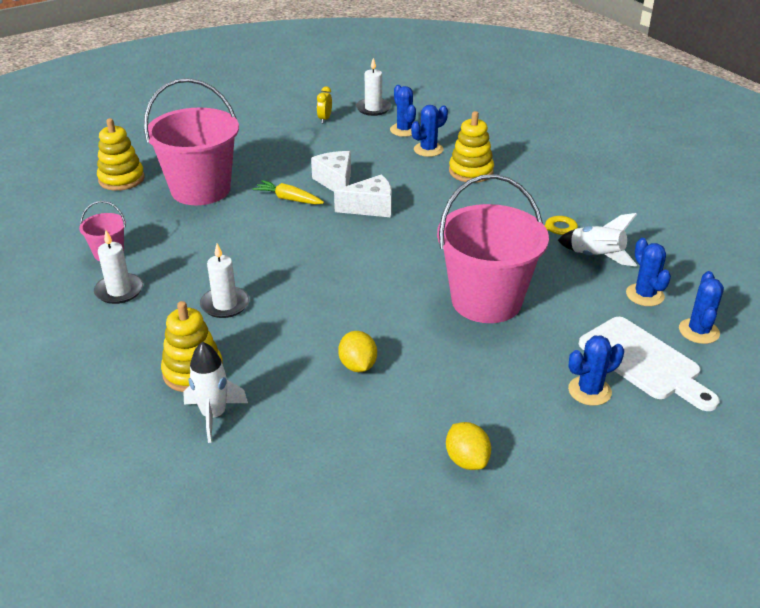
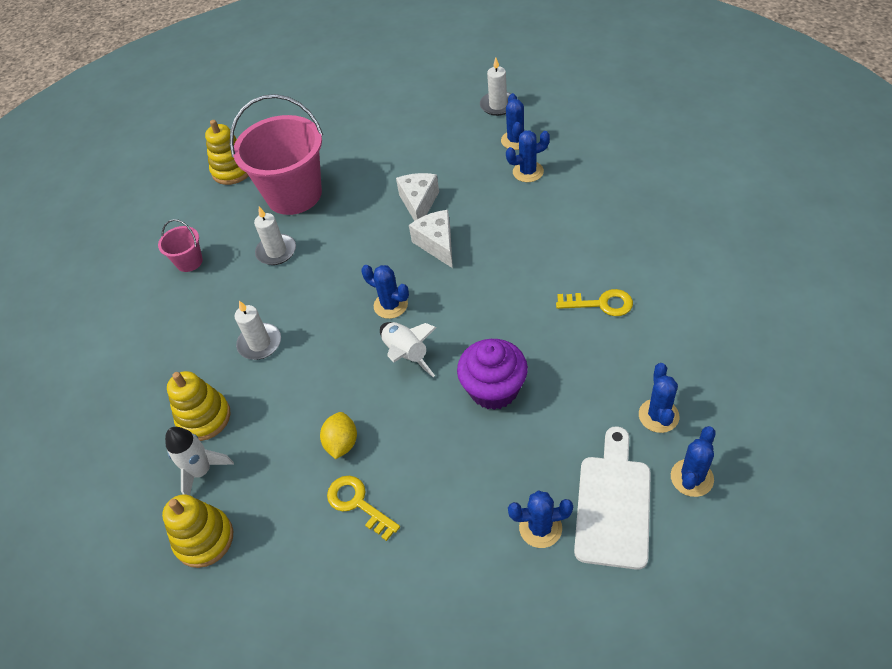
camera: 25 degrees right, 15 degrees up
white candle [94,230,143,304] -> white candle moved to [254,207,296,265]
yellow carrot [252,180,324,205] -> none
yellow clock [317,87,332,123] -> none
white cheese [334,174,392,217] -> white cheese turned 120 degrees counterclockwise [409,210,453,268]
pink bucket [437,174,549,323] -> purple cupcake [457,339,528,410]
yellow lemon [446,422,491,470] -> none
yellow stacking toy [449,111,494,183] -> yellow stacking toy moved to [162,494,233,568]
white rocket [558,213,637,266] -> white rocket moved to [380,322,437,377]
white cutting board [579,317,720,411] -> white cutting board turned 150 degrees counterclockwise [574,426,651,570]
none -> yellow key [327,476,400,541]
none -> blue cactus [361,265,409,319]

